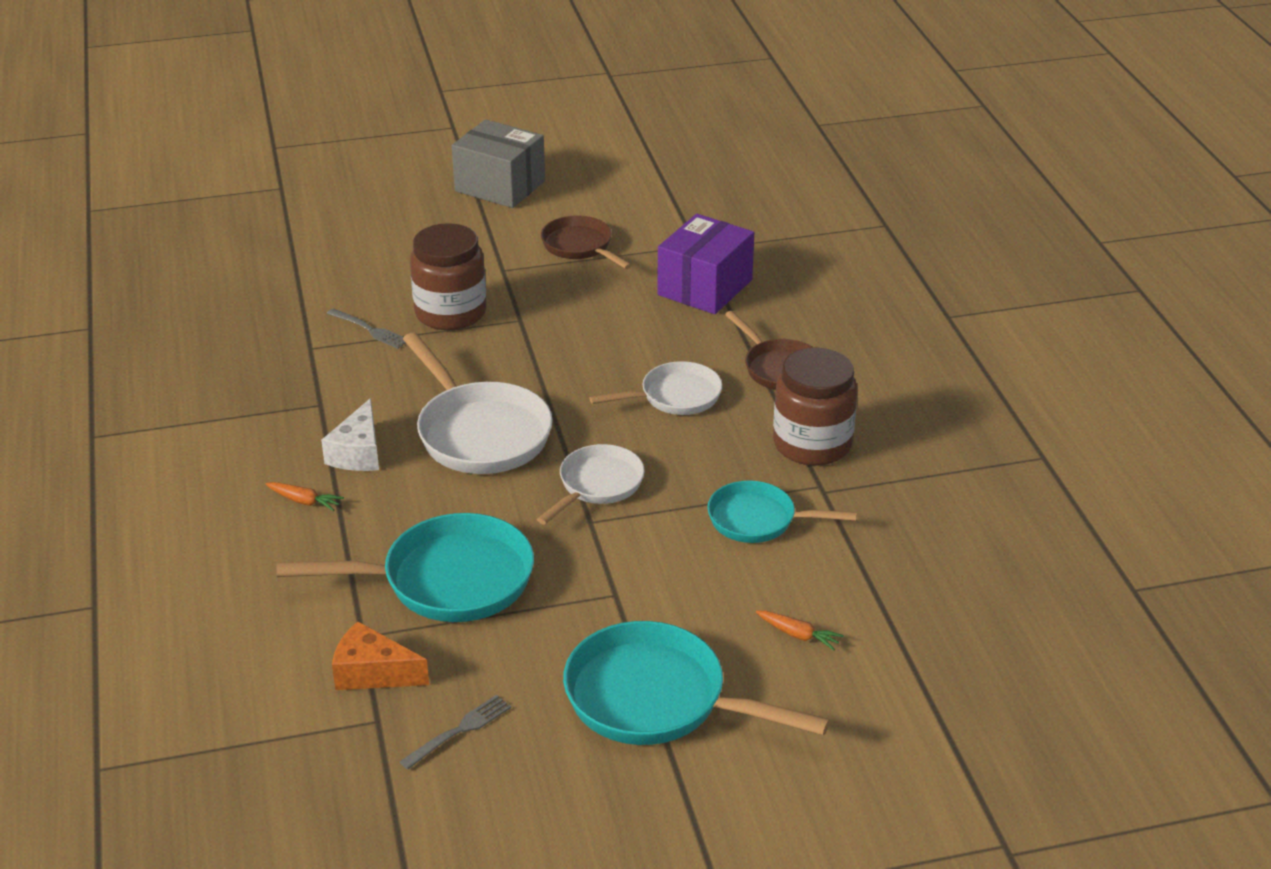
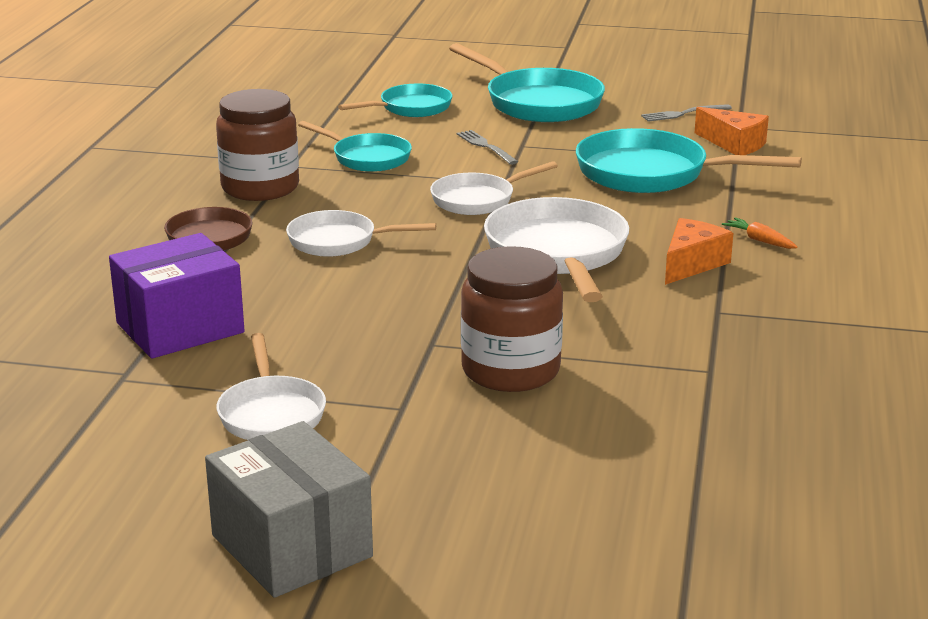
camera: 155 degrees left, 10 degrees down
white cheese [321,398,379,471] -> orange cheese [665,218,733,285]
grey fork [327,308,406,349] -> grey fork moved to [456,130,518,165]
brown pan [541,215,632,269] -> white pan [216,333,326,440]
orange carrot [756,611,844,651] -> turquoise pan [338,84,452,117]

